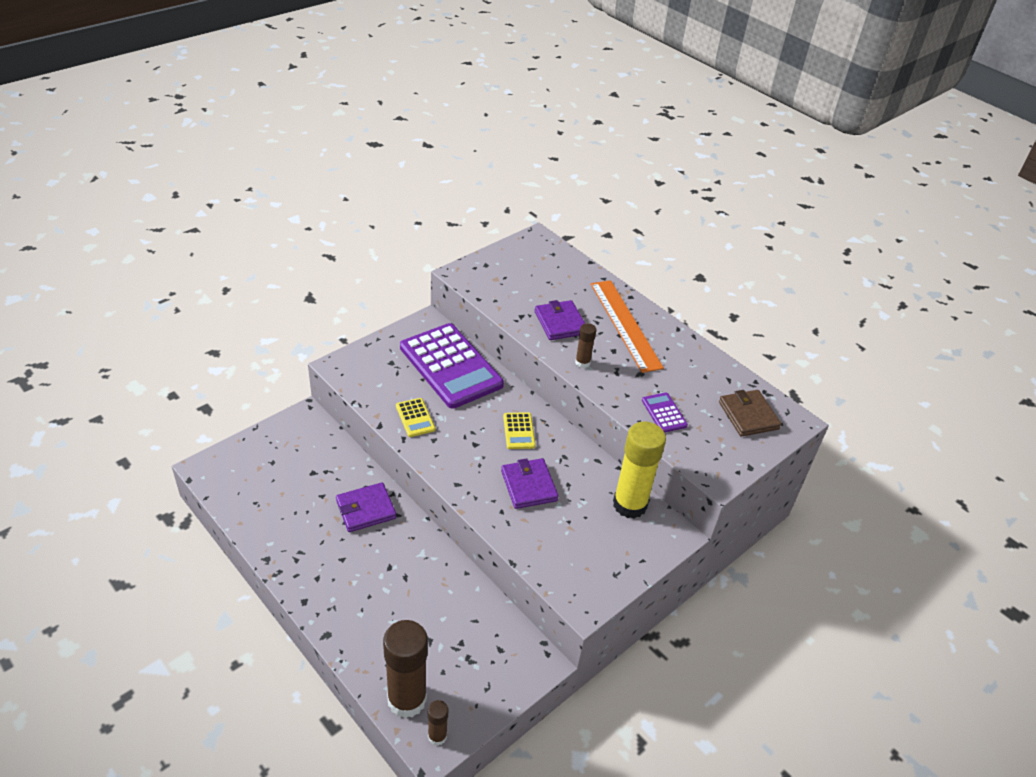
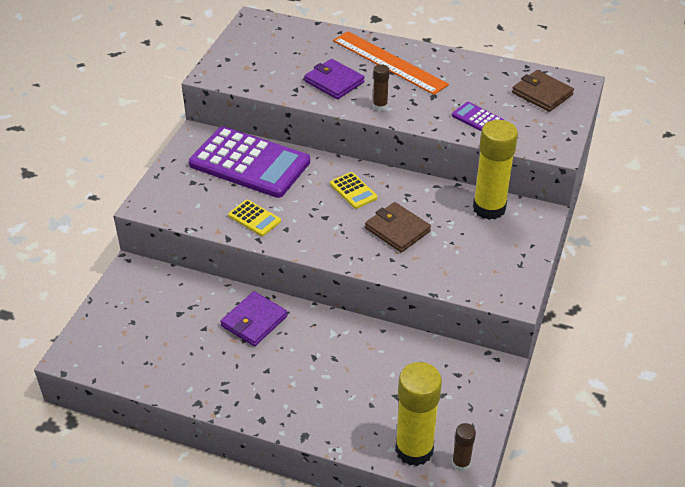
camera: 25 degrees left, 0 degrees up
brown glue stick [383,620,428,718] -> yellow glue stick [395,362,442,466]
purple wallet [501,458,559,509] -> brown wallet [365,202,431,252]

